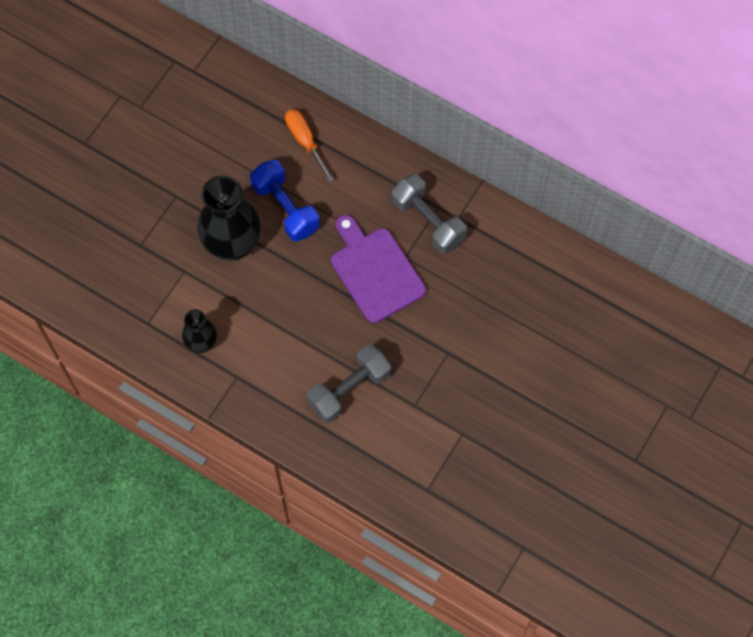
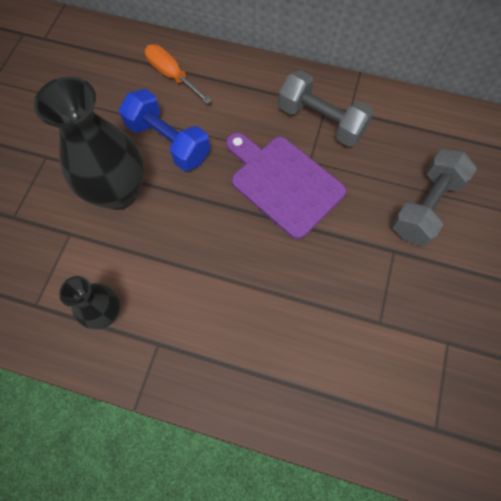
camera: 15 degrees left, 0 degrees up
grey dumbbell [307,344,391,423] -> grey dumbbell moved to [391,149,477,246]

